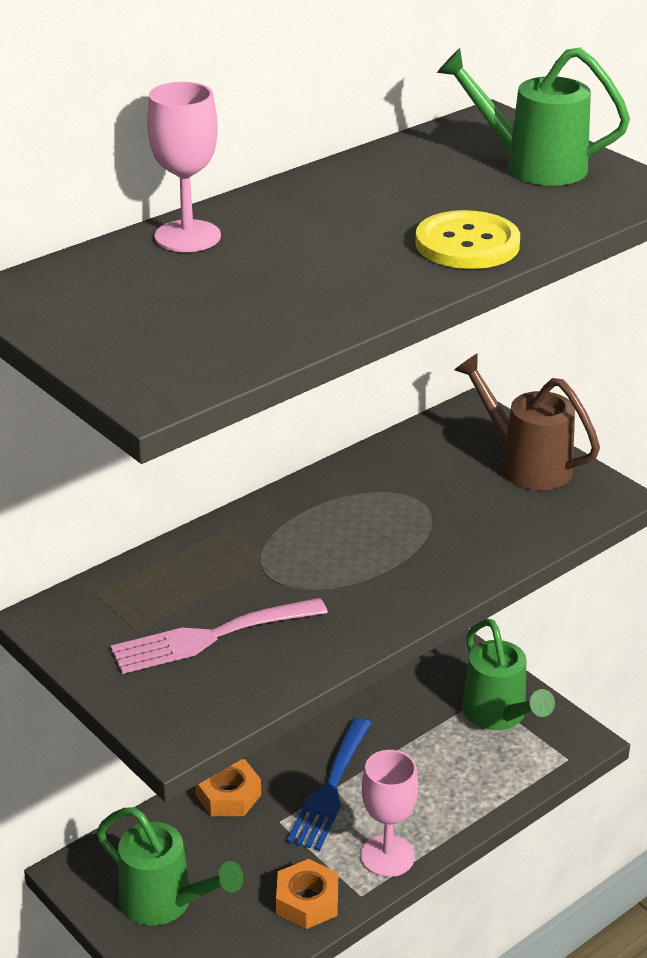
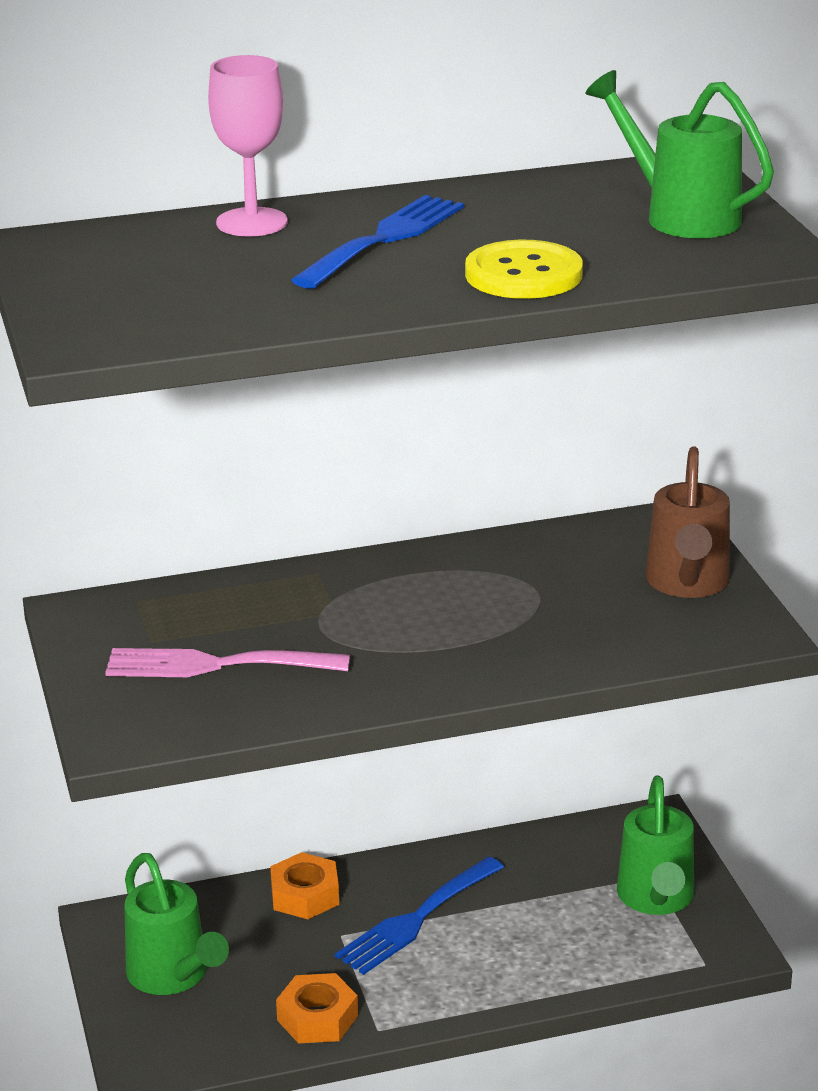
camera: 25 degrees right, 5 degrees down
pink goblet [361,750,418,877] -> none
brown watering can [454,353,600,490] -> brown watering can turned 150 degrees counterclockwise [645,446,730,598]
none -> blue fork [291,195,464,289]

